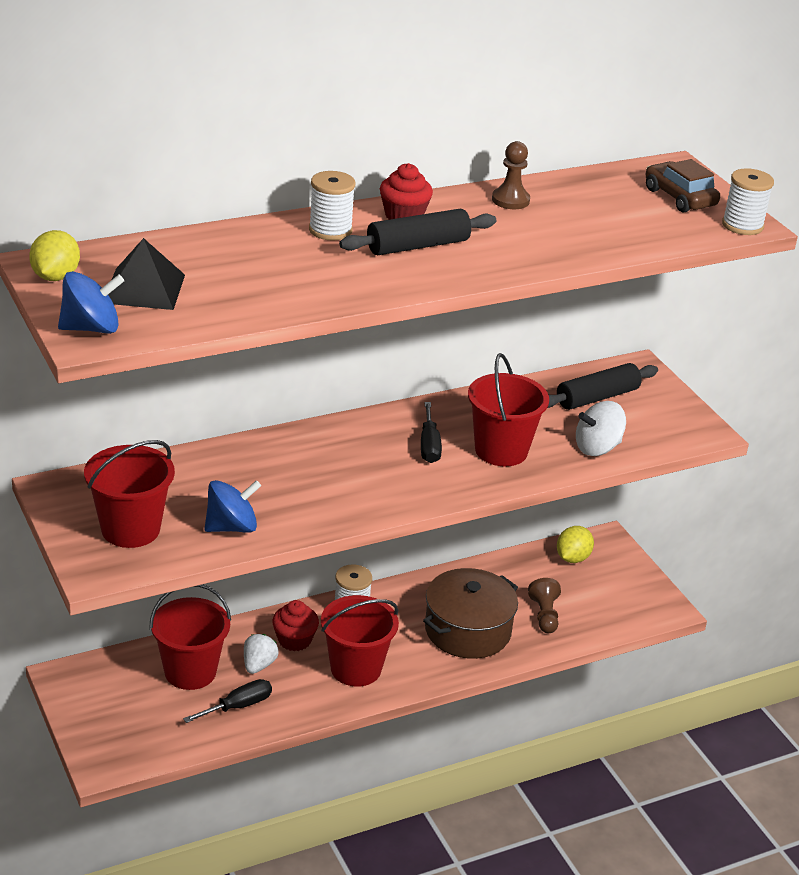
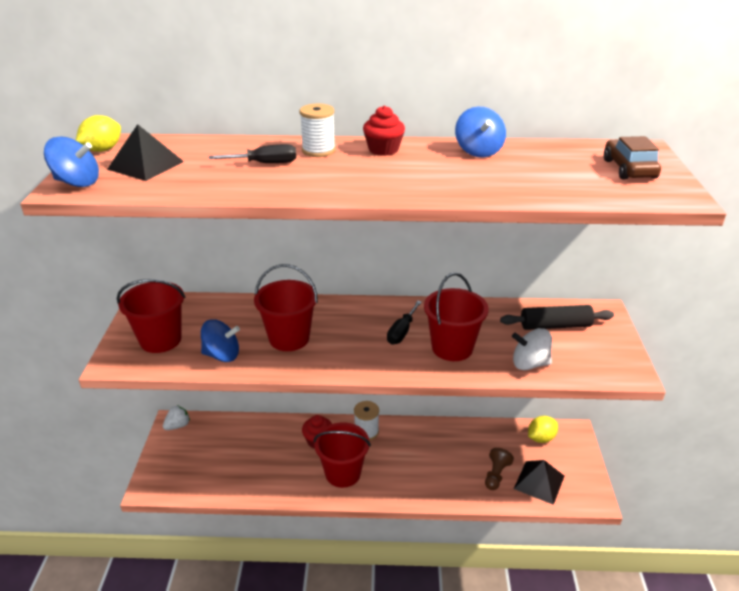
camera: 30 degrees right, 0 degrees up
red bucket [149,584,231,690] -> red bucket moved to [254,264,318,351]
black screwdriver [183,679,272,723] -> black screwdriver moved to [209,144,296,163]
white strawberry [244,634,279,674] -> white strawberry moved to [163,405,190,430]
black rolling pin [339,209,496,255] -> none
brown pot [423,568,518,659] -> none
brown pawn [492,141,530,209] -> blue spinning top [455,107,506,158]
white spool [722,168,774,235] -> none
none -> black pyramid [514,460,564,505]

